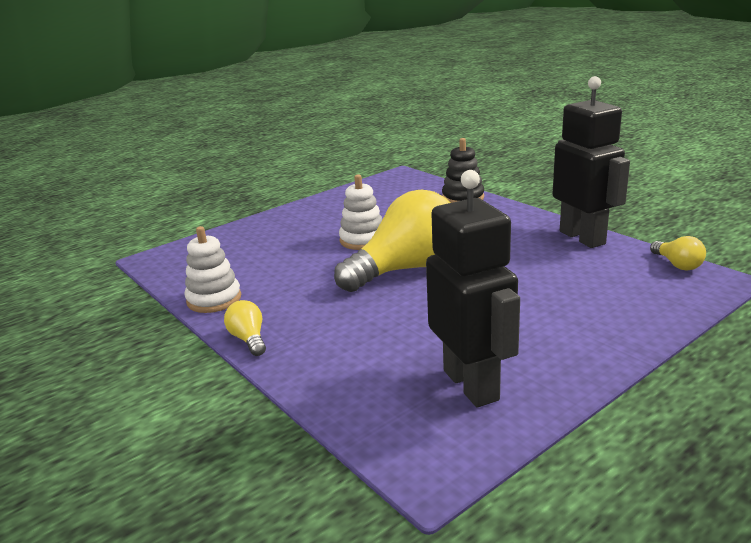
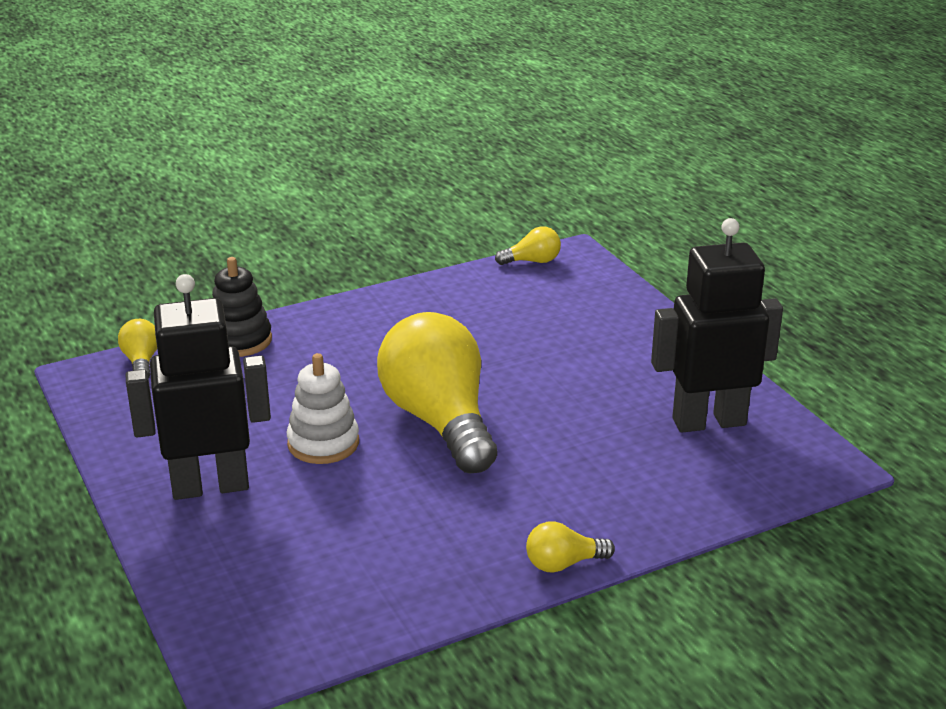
camera: 80 degrees left, 5 degrees up
white stacking toy [185,226,241,313] -> none
black robot [553,76,630,248] -> black robot moved to [126,274,271,500]
none -> yellow light bulb [118,319,157,379]

